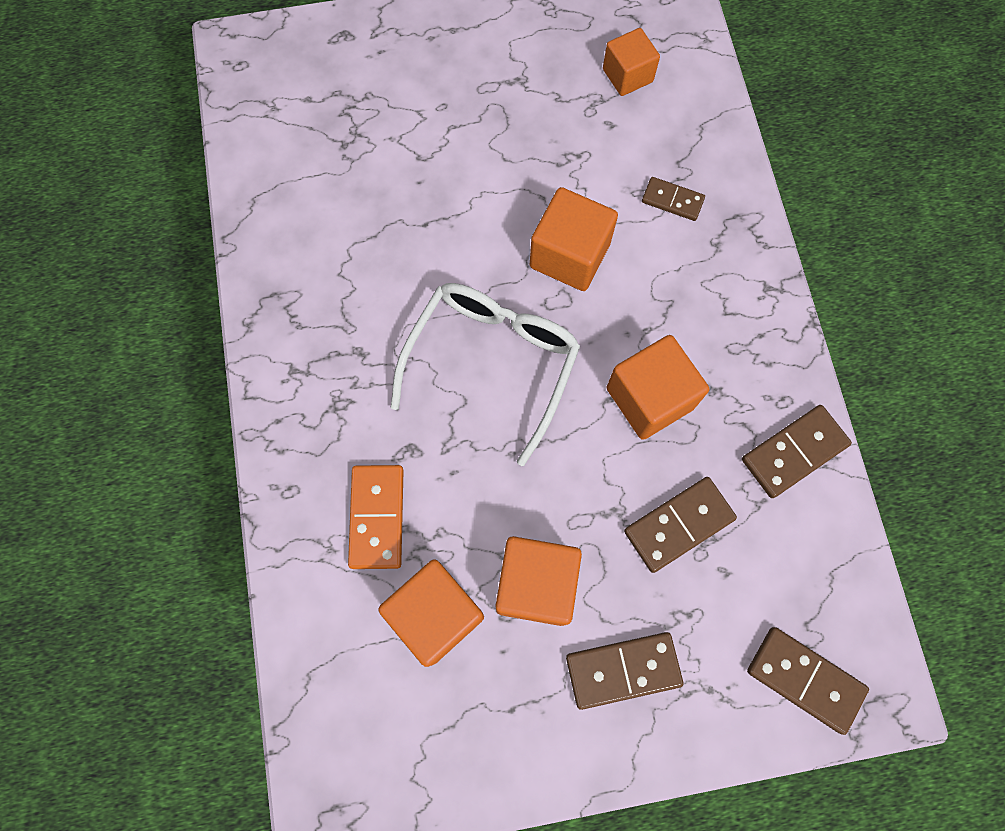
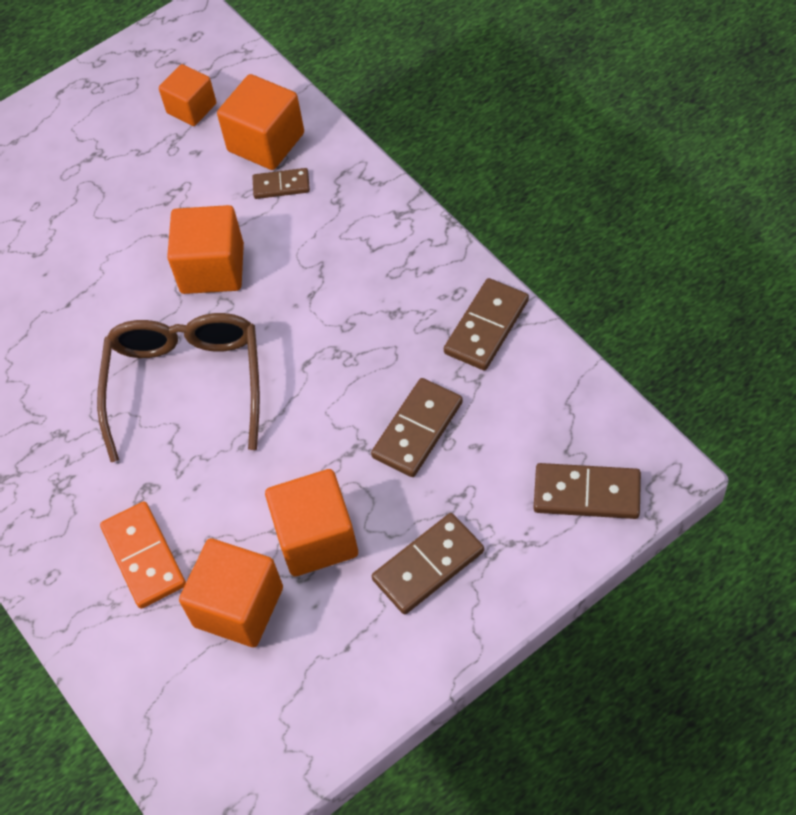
camera: 20 degrees left, 15 degrees down
white glasses [391,283,580,466] -> brown glasses [97,313,260,462]
orange cube [607,335,709,440] -> orange cube moved to [217,74,304,170]

